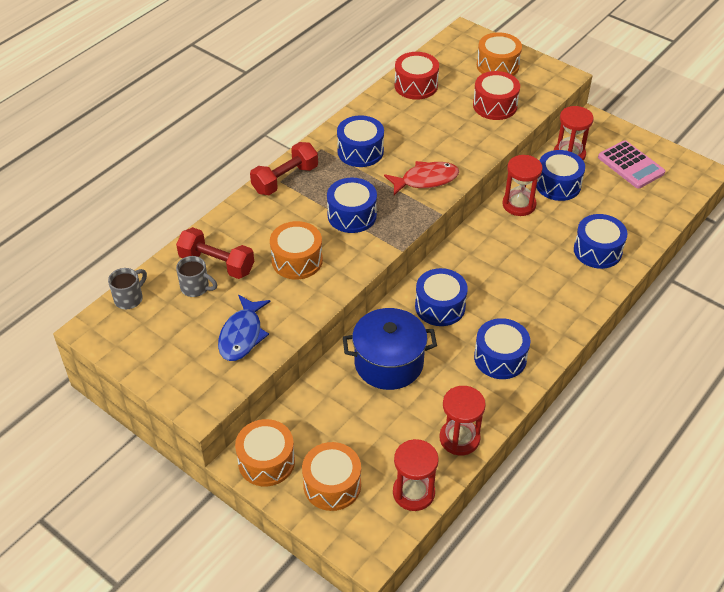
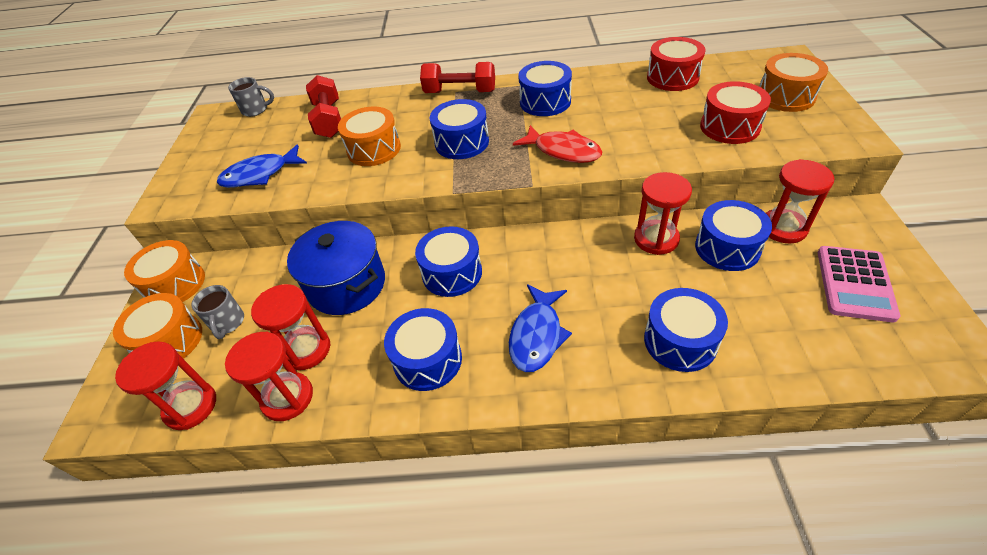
camera: 55 degrees right, 0 degrees up
grey mug [176,256,217,297] -> grey mug moved to [191,285,244,339]
none -> red hourglass [251,284,330,370]
none -> blue fish [509,284,572,372]

